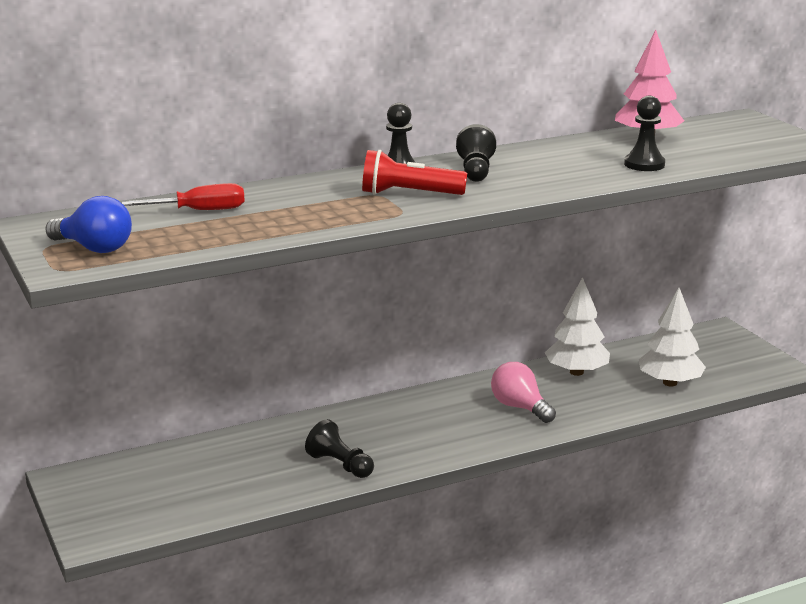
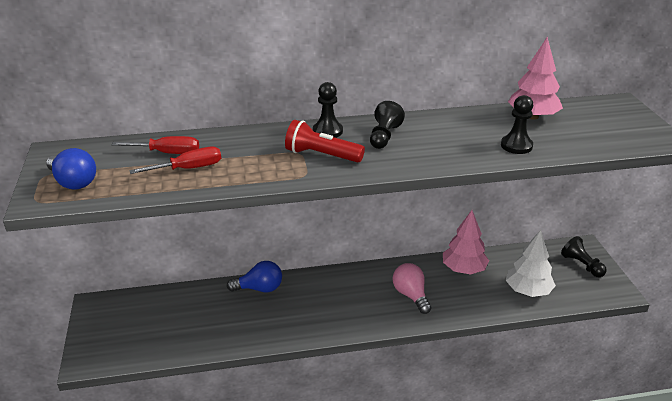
camera: 15 degrees right, 10 degrees up
black pawn [305,419,374,478] -> black pawn moved to [561,236,607,277]
white tree [545,277,610,376] -> pink tree [443,210,489,274]
none -> red screwdriver [129,146,221,174]
none -> blue light bulb [227,261,282,292]

